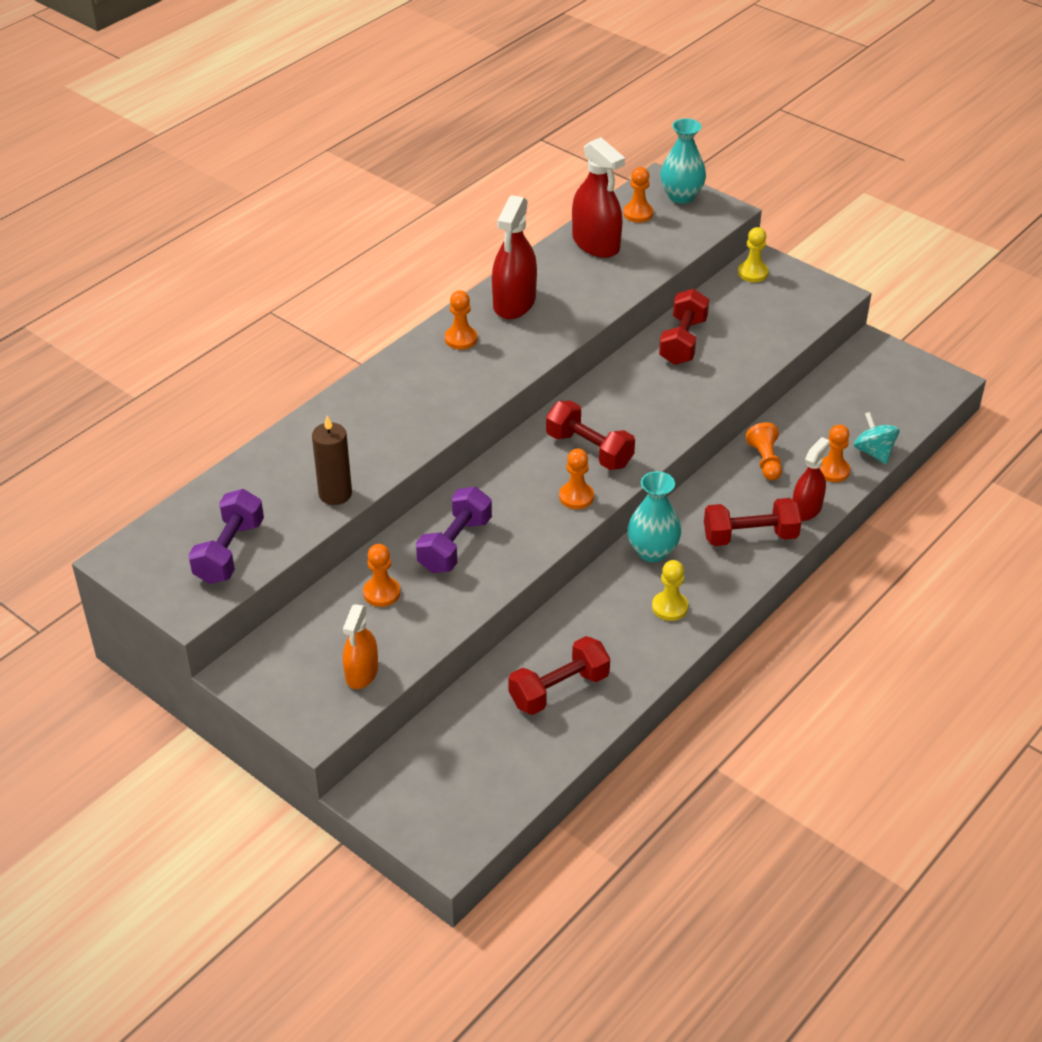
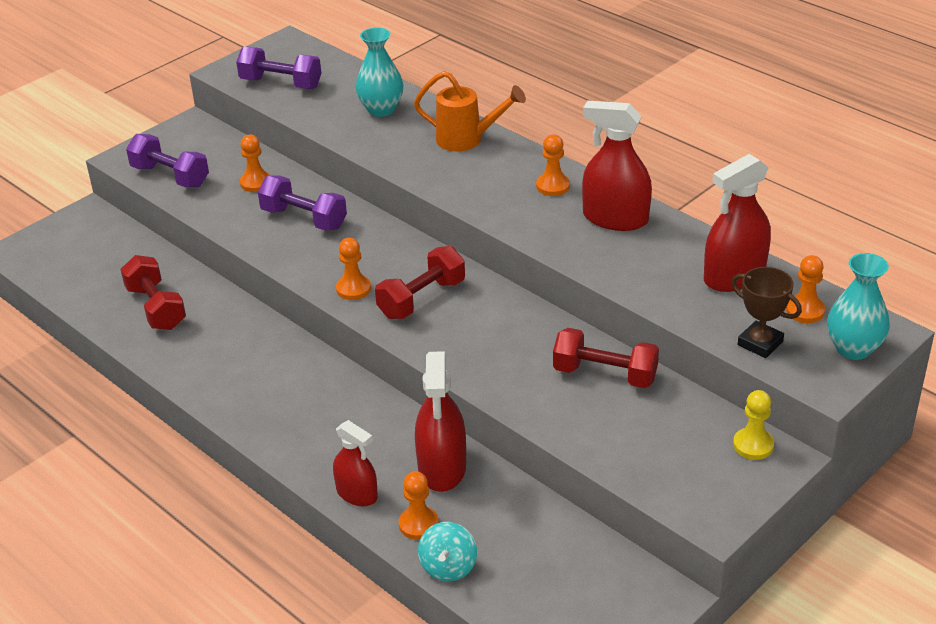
camera: 95 degrees right, 5 degrees down
brown candle [312,415,352,505] -> none
orange spray bottle [343,604,378,689] -> purple dumbbell [126,134,209,188]
turquoise vase [627,471,681,562] -> turquoise vase moved to [355,27,403,117]
yellow pawn [652,560,688,621] -> none
red dumbbell [704,498,802,546] -> none
orange pawn [745,422,782,480] -> red spray bottle [415,351,466,492]
turquoise spinning top [854,412,899,464] -> turquoise spinning top turned 120 degrees clockwise [418,522,477,582]
none -> orange watering can [414,71,526,151]
none -> brown trophy [731,267,802,358]

